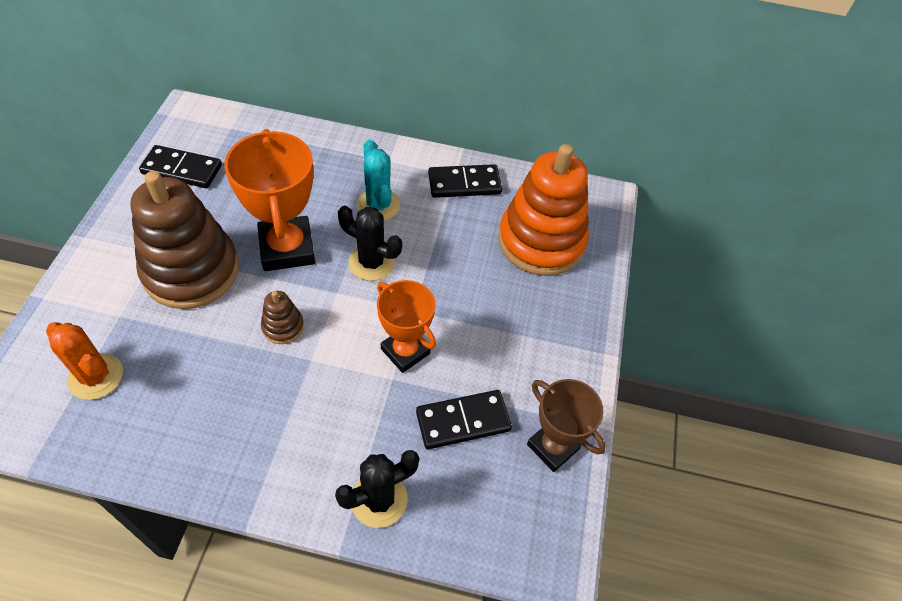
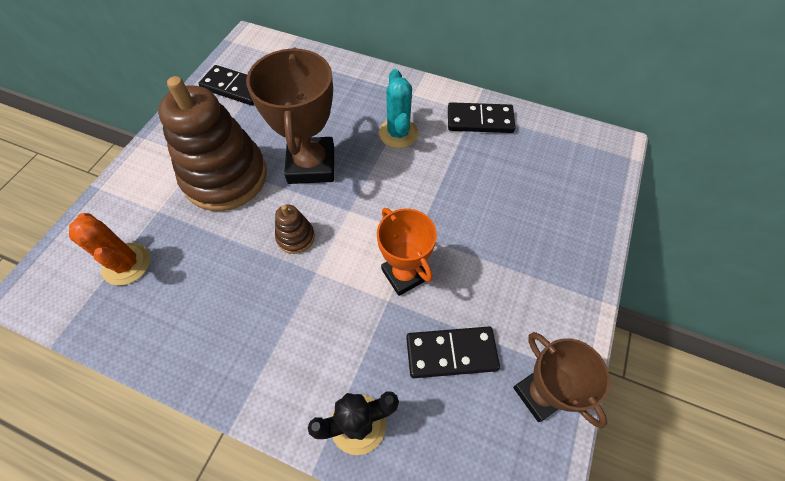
camera: 15 degrees right, 5 degrees up
orange trophy [224,129,315,271] -> brown trophy [246,47,334,184]
black cactus [338,206,402,281] -> none
orange stacking toy [498,144,589,276] -> none

